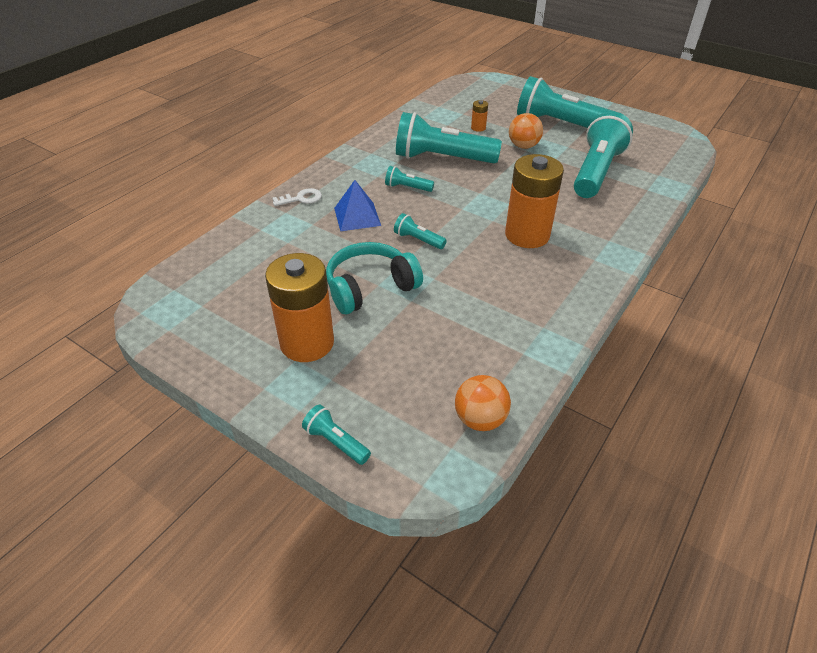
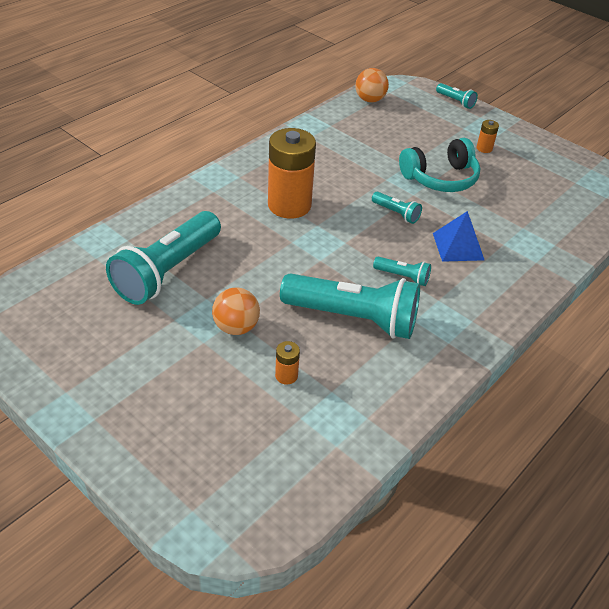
camera: 175 degrees left, 0 degrees up
orange battery [265,253,334,362] -> orange battery [476,120,499,153], size x0.42
white key [272,188,322,206] -> none
turquoise flashlight [517,76,616,128] -> none

